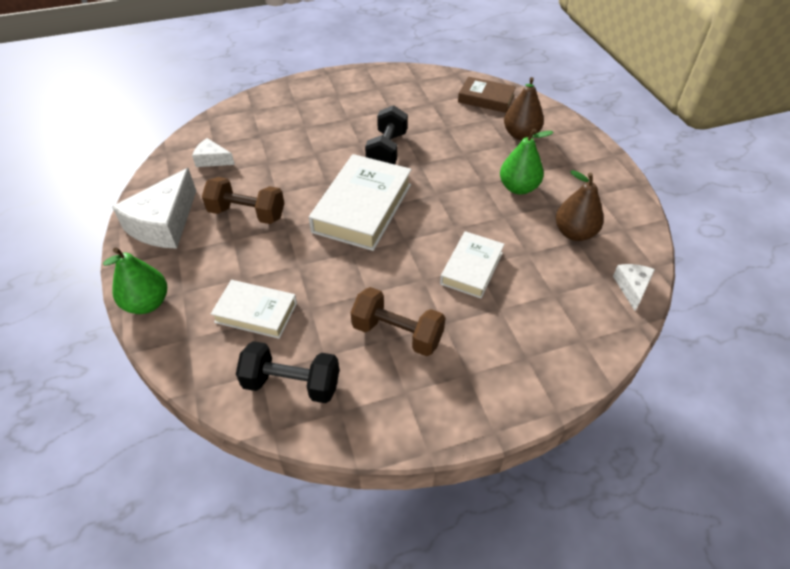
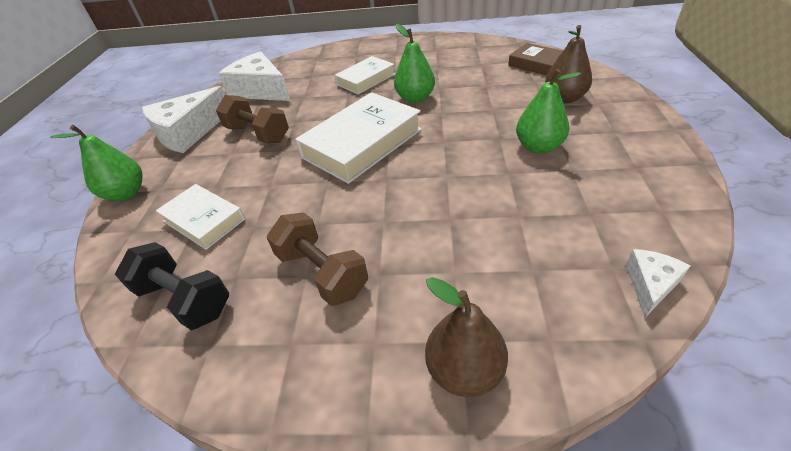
camera: 25 degrees right, 5 degrees down
white cheese [192,138,235,167] -> white cheese [219,51,290,101], size x1.98
black dumbbell [365,105,408,164] -> green pear [394,24,435,103]
white book [440,231,505,298] -> white book moved to [335,56,395,94]
brown pear [556,170,604,241] -> brown pear moved to [425,277,508,397]

